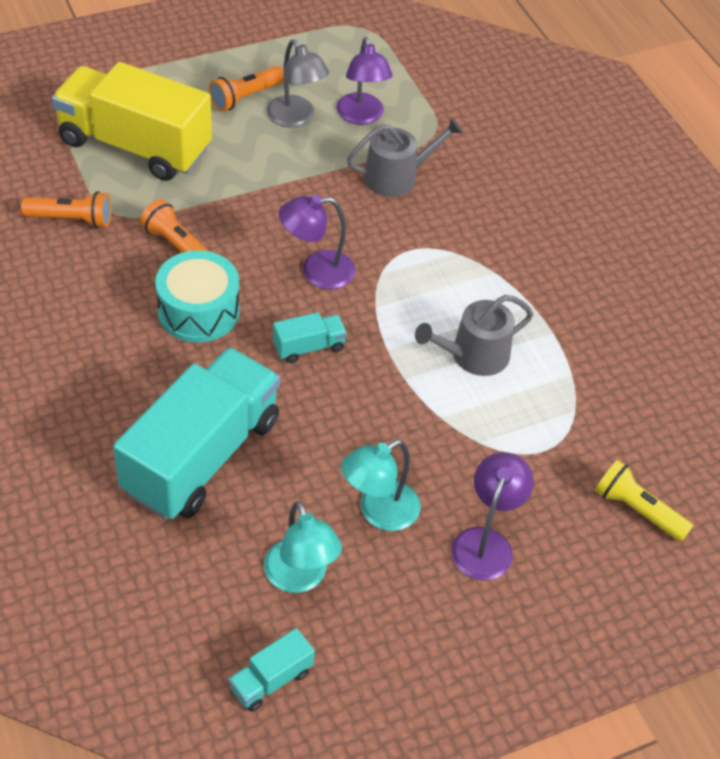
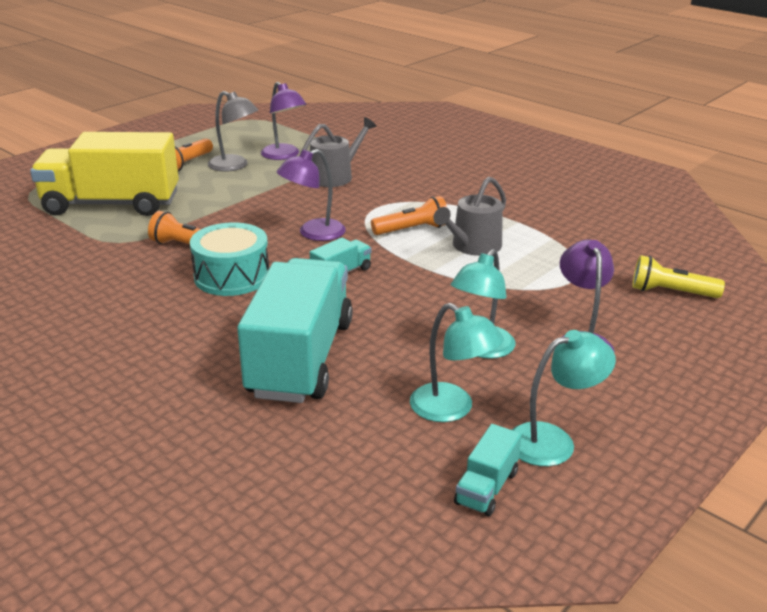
camera: 20 degrees left, 20 degrees down
orange flashlight [21,191,112,228] -> orange flashlight moved to [371,196,447,235]
none -> turquoise lamp [512,330,616,466]

